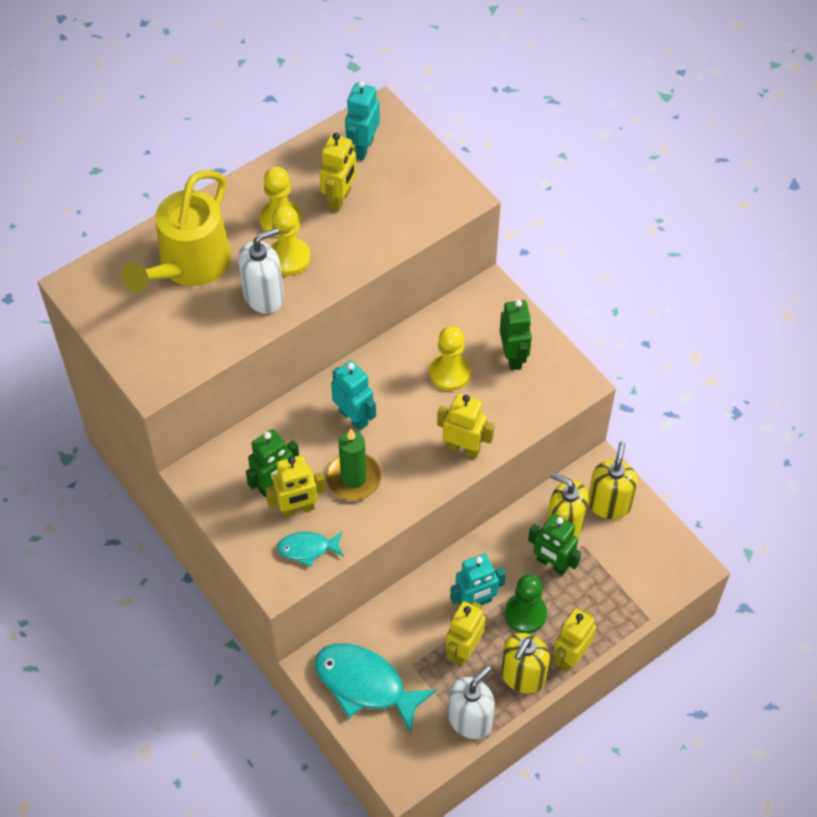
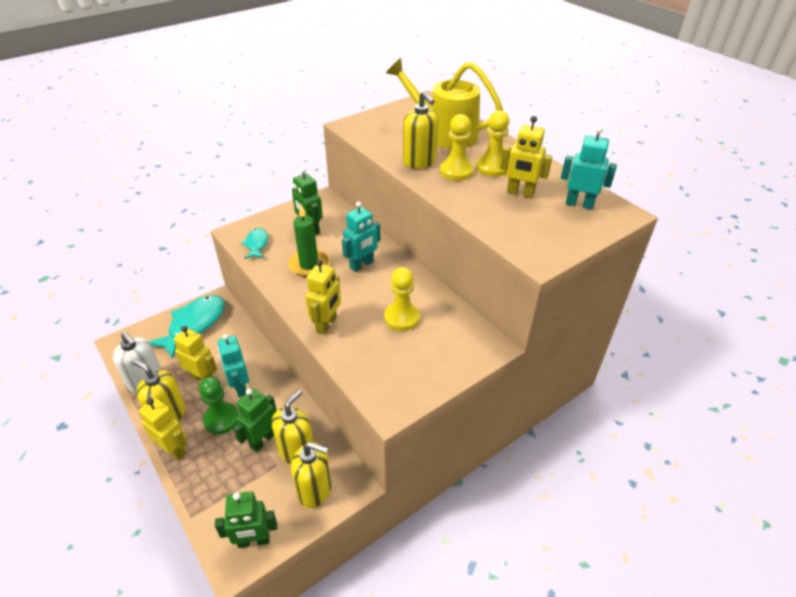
camera: 90 degrees right, 15 degrees down
white soap dispenser [238,228,284,314] -> yellow soap dispenser [403,91,439,169]
yellow robot [265,455,326,518] -> none
green robot [500,300,532,370] -> green robot moved to [215,491,277,548]

